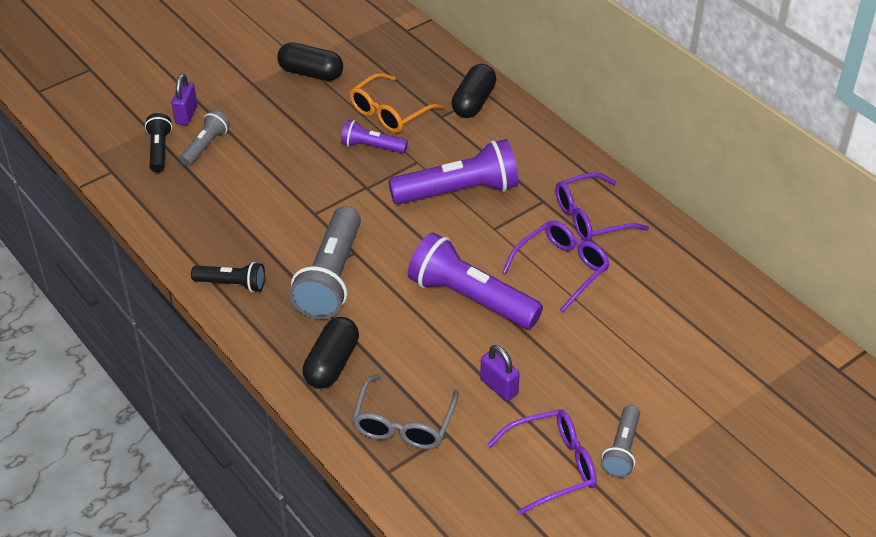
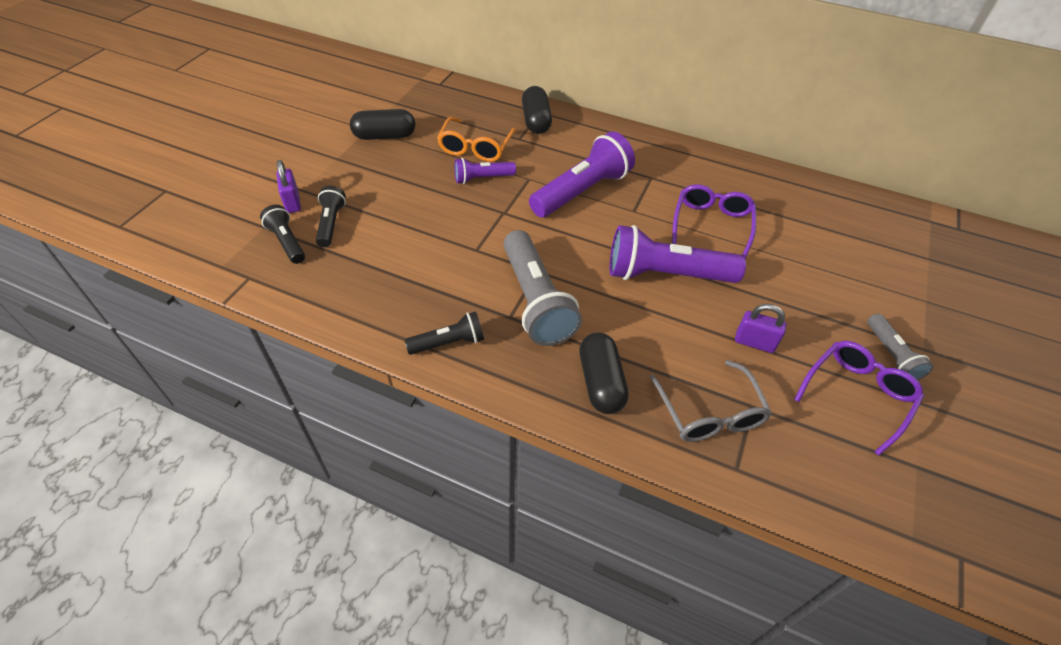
camera: 30 degrees left, 5 degrees up
grey flashlight [180,110,230,166] -> black flashlight [316,186,346,247]
purple glasses [556,173,649,241] -> none

